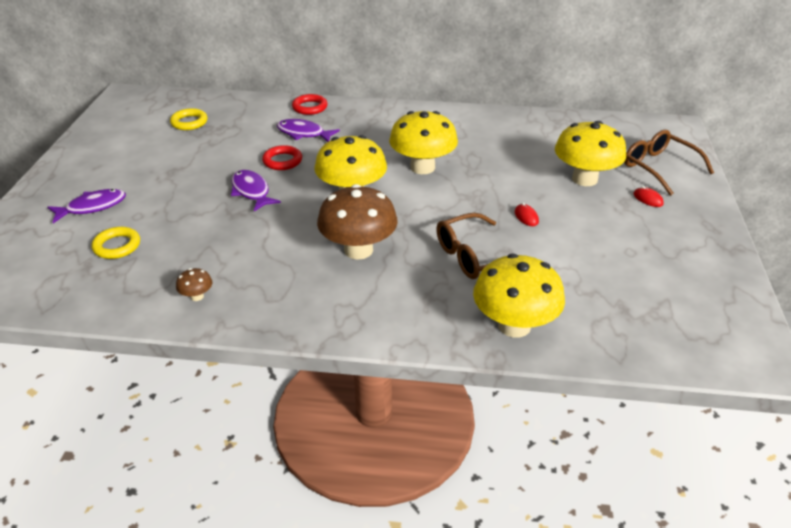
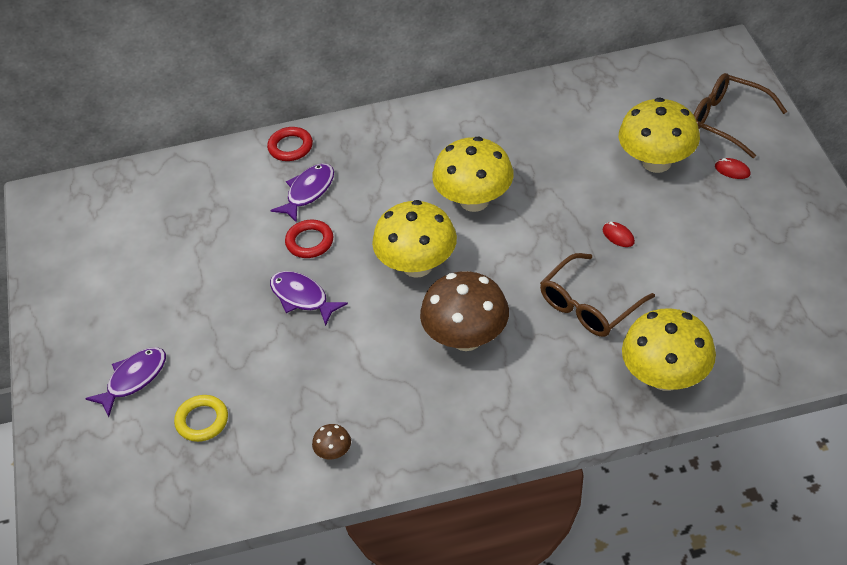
camera: 15 degrees left, 10 degrees up
yellow ring [170,108,208,130] -> none
purple fish [276,119,340,142] -> purple fish turned 120 degrees clockwise [270,163,334,223]

